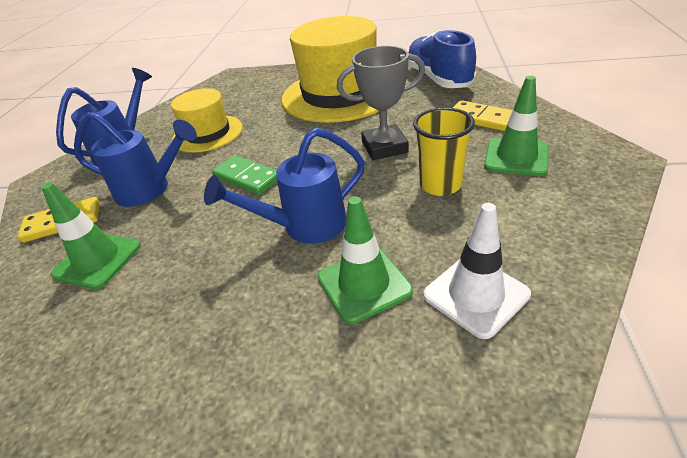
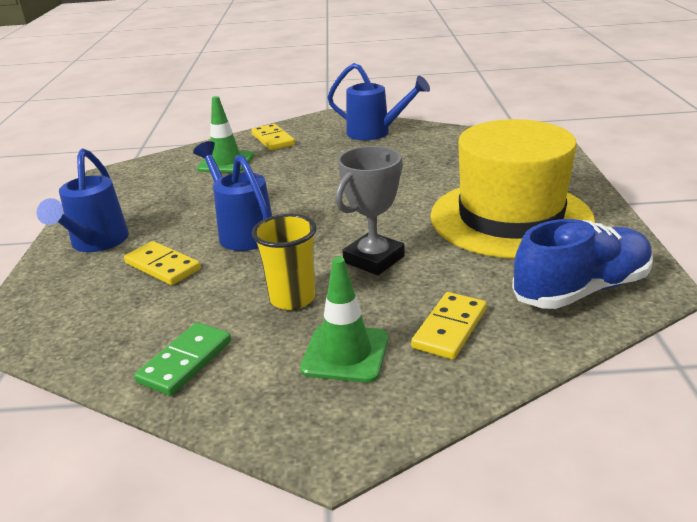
camera: 80 degrees right, 10 degrees down
blue watering can [74,112,197,207] -> blue watering can moved to [36,149,129,252]
yellow hat [171,88,243,153] -> none
green domino [212,155,277,195] -> green domino moved to [134,322,231,396]
green traffic cone [318,196,413,324] -> yellow domino [124,241,201,285]
grey trophy [337,46,425,160] -> grey trophy turned 60 degrees clockwise [335,146,405,275]
white traffic cone [424,203,531,339] -> none

